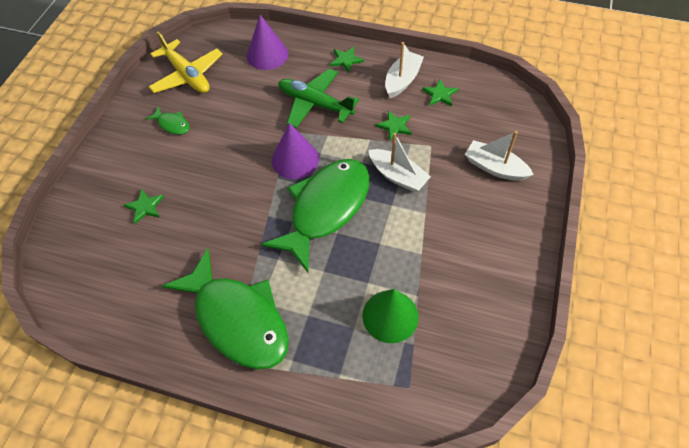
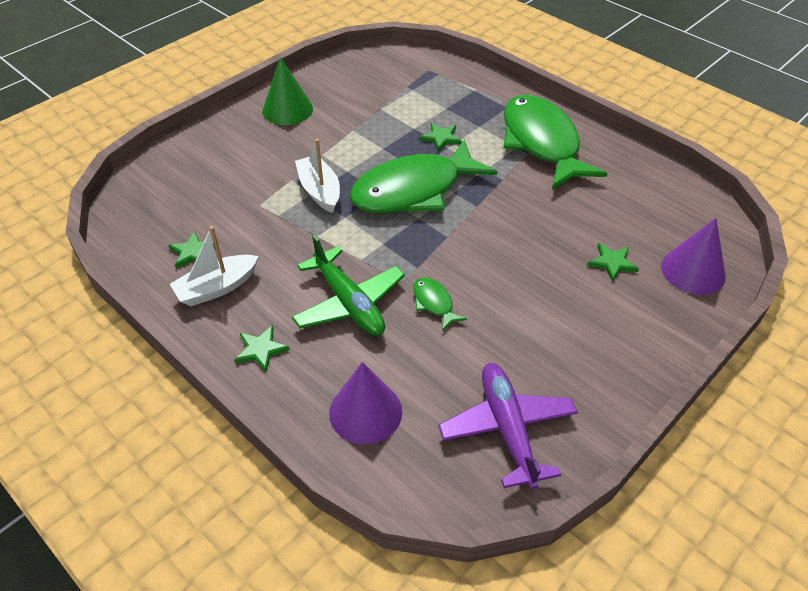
camera: 155 degrees left, 10 degrees down
green fish [145,106,190,135] -> green fish moved to [413,277,467,331]
yellow plane [148,31,223,93] -> purple plane [438,363,578,490]
purple cone [272,123,319,179] -> purple cone moved to [661,218,726,295]
green cone [362,289,419,343] -> green cone moved to [262,57,313,125]
green star [376,110,412,140] -> green star moved to [419,123,462,152]
white boat [465,131,534,181] -> none

